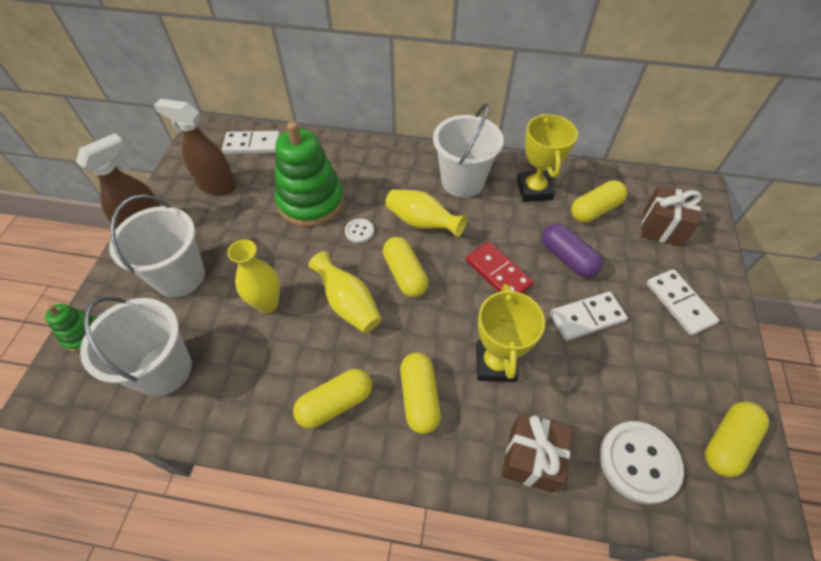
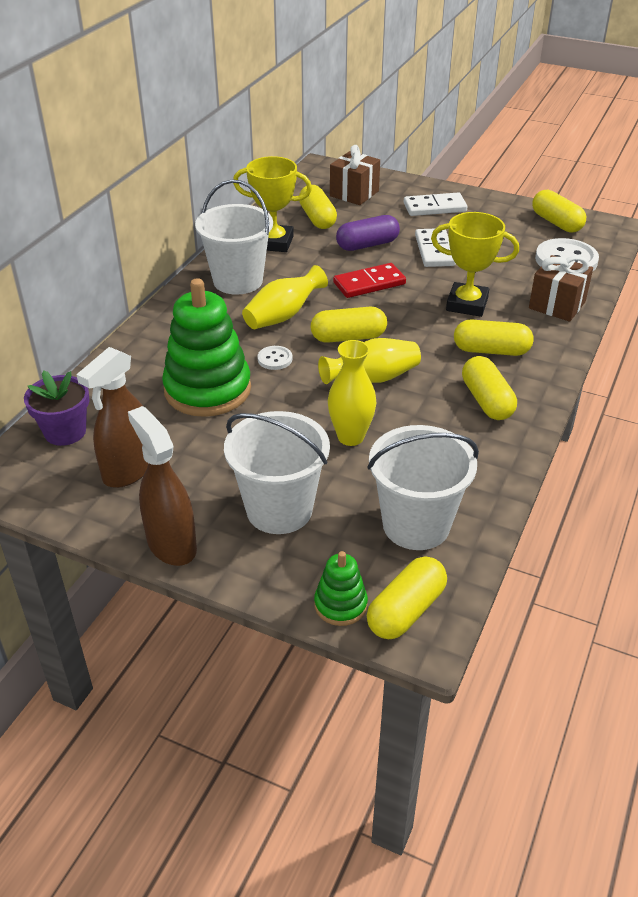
camera: 75 degrees left, 15 degrees down
white domino [222,131,280,154] -> purple flower pot [24,370,90,446]
none -> yellow capsule [367,556,447,639]

